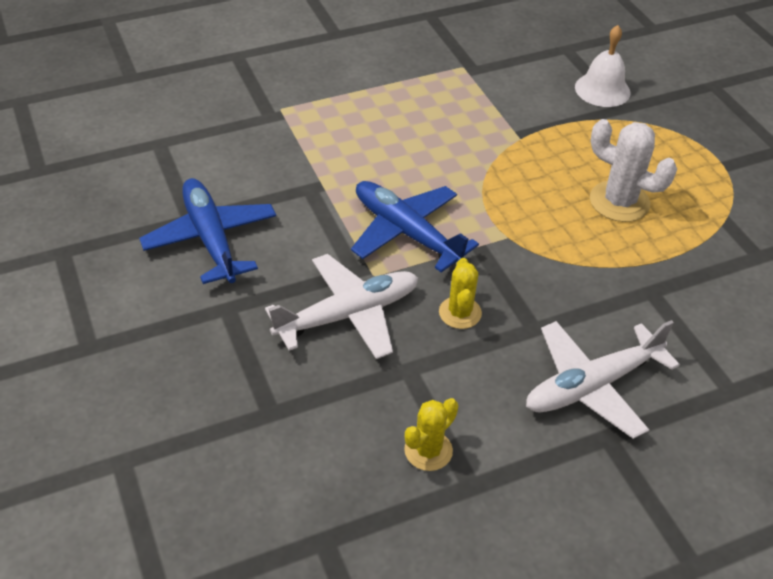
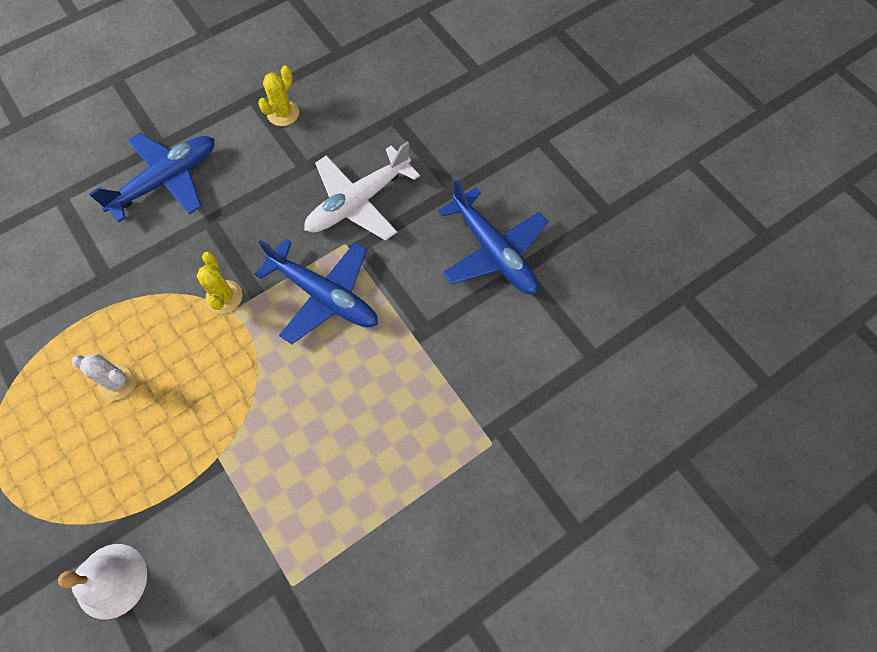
camera: 170 degrees right, 20 degrees up
yellow cactus [439,258,482,329] -> yellow cactus moved to [197,251,243,314]
white plane [526,320,680,439] -> blue plane [89,133,214,222]
white cactus [590,119,677,222] -> white cactus [72,354,137,400], size x0.64

